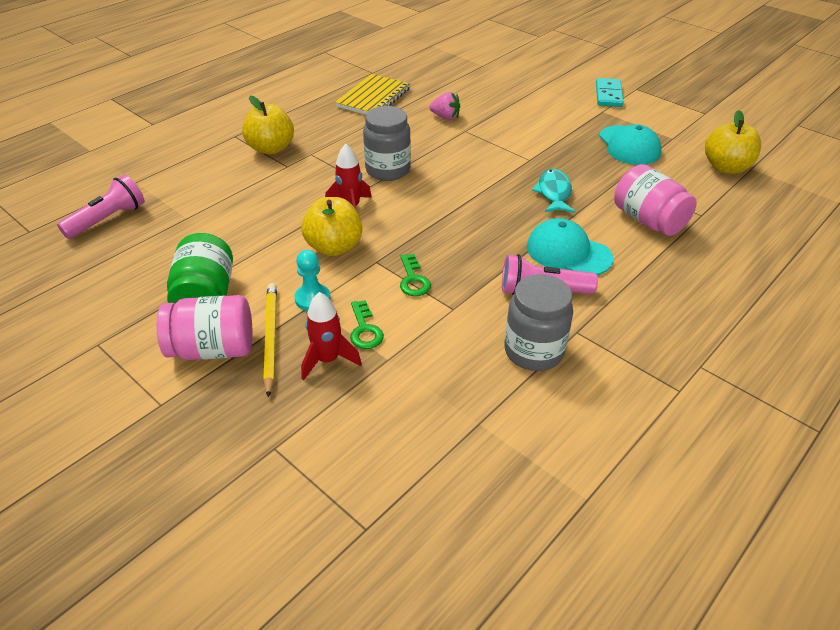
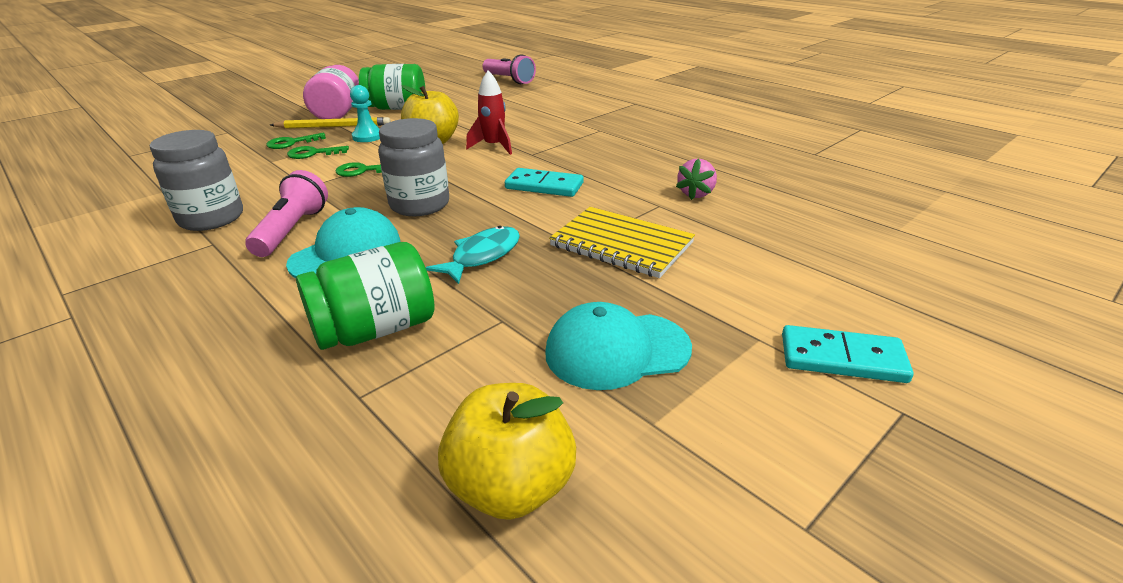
camera: 95 degrees right, 10 degrees down
yellow apple [242,96,294,155] -> none
red rocket [301,292,362,380] -> green key [266,133,326,149]
yellow notebook [335,74,410,115] -> yellow notebook moved to [549,207,695,278]
grey jar [363,106,411,181] -> grey jar moved to [378,118,449,216]
turquoise fish [532,169,575,213] -> turquoise fish turned 60 degrees counterclockwise [426,226,520,284]
pink jar [614,164,697,236] -> green jar [296,242,435,350]
none -> turquoise domino [505,168,584,197]

